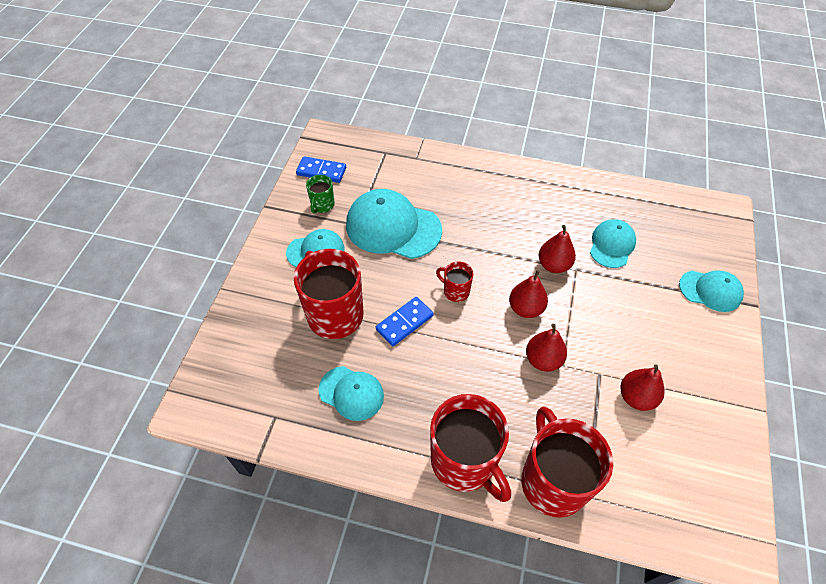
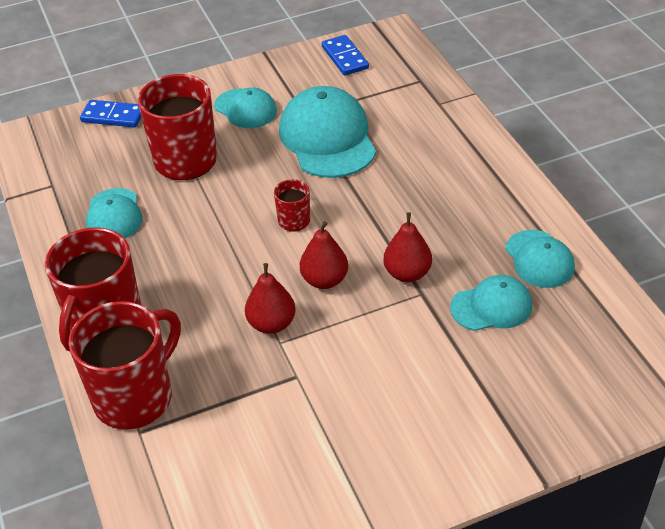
camera: 55 degrees right, 10 degrees down
green mug [306,175,335,214] -> none
blue domino [376,297,434,346] -> blue domino moved to [80,100,141,128]
red pear [620,365,665,411] -> none
turquoise cap [679,270,744,312] -> turquoise cap moved to [505,230,575,288]

